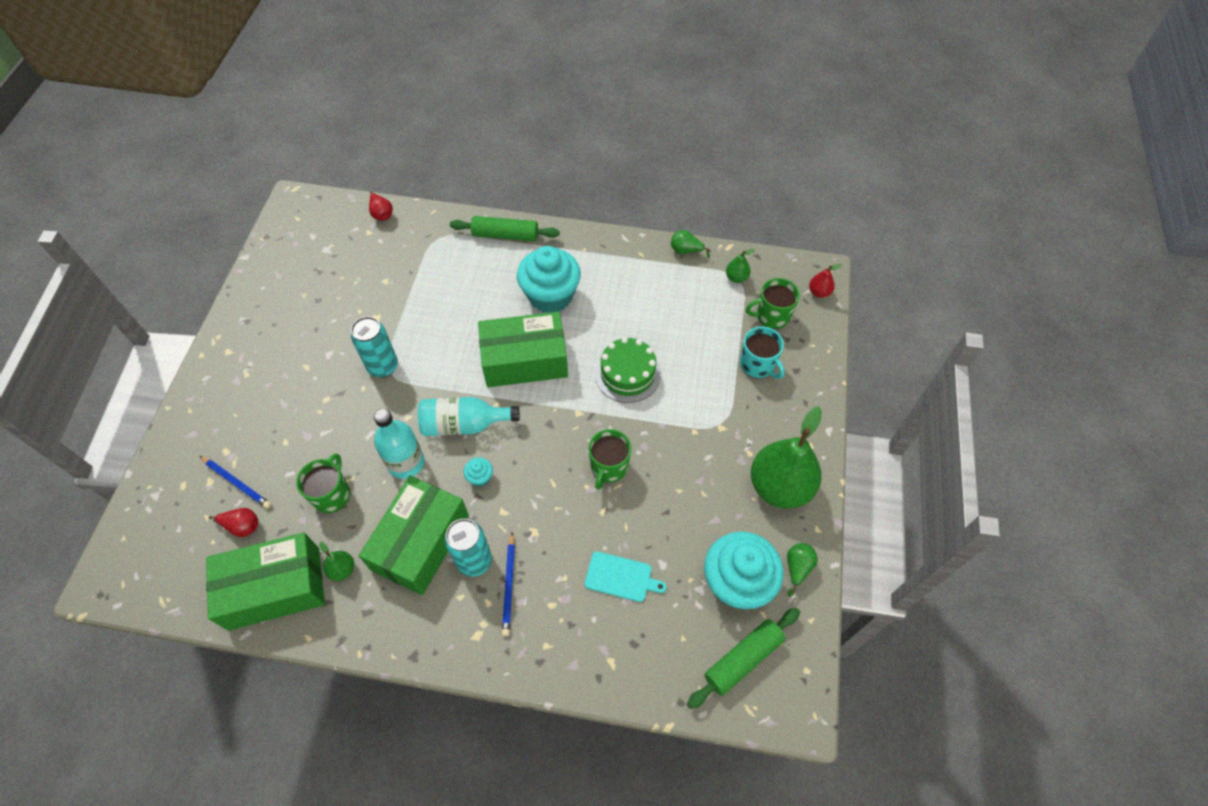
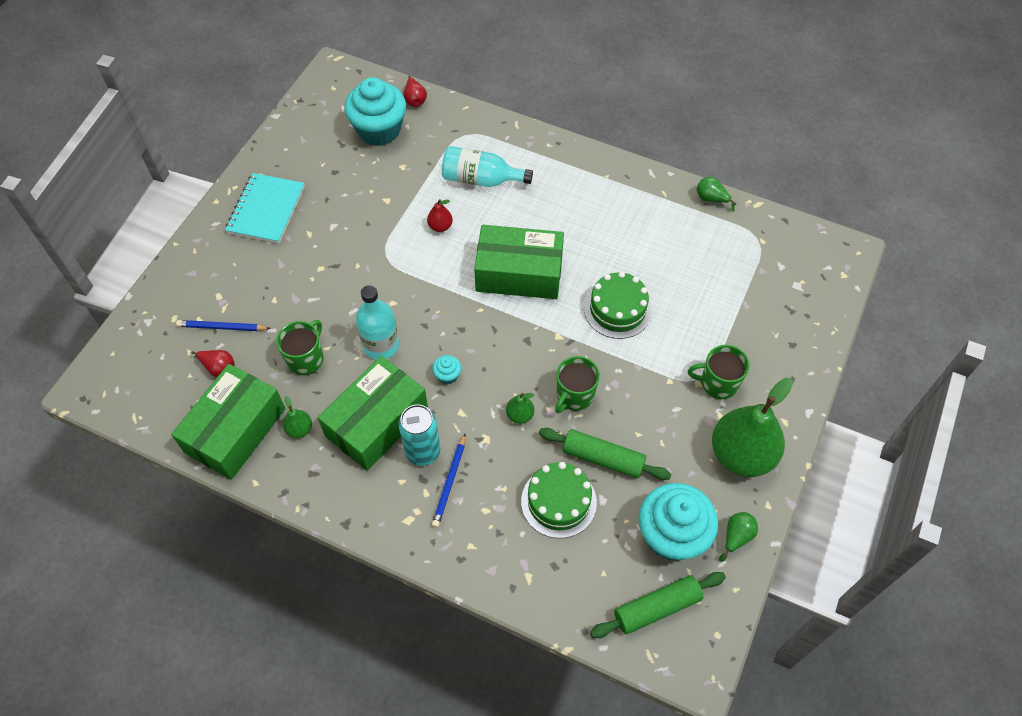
camera: 15 degrees right, 0 degrees up
blue pencil [200,456,271,509] -> blue pencil turned 135 degrees clockwise [176,320,271,331]
green box [206,532,325,631] -> green box turned 60 degrees counterclockwise [171,364,285,480]
turquoise can [351,316,398,378] -> none
turquoise bottle [418,397,520,436] -> turquoise bottle moved to [442,146,533,187]
green rolling pin [450,216,560,241] -> green rolling pin moved to [539,428,672,480]
turquoise cupcake [517,246,581,313] -> turquoise cupcake moved to [344,77,406,146]
turquoise cutting board [585,551,667,602] -> green cake [521,462,597,538]
green pear [726,249,755,283] -> green pear moved to [506,393,535,424]
turquoise mug [740,326,785,379] -> none
green mug [746,278,800,329] -> green mug moved to [688,345,749,399]
red pear [809,264,841,298] -> red pear moved to [427,199,453,232]
none -> turquoise notebook [225,173,305,244]

